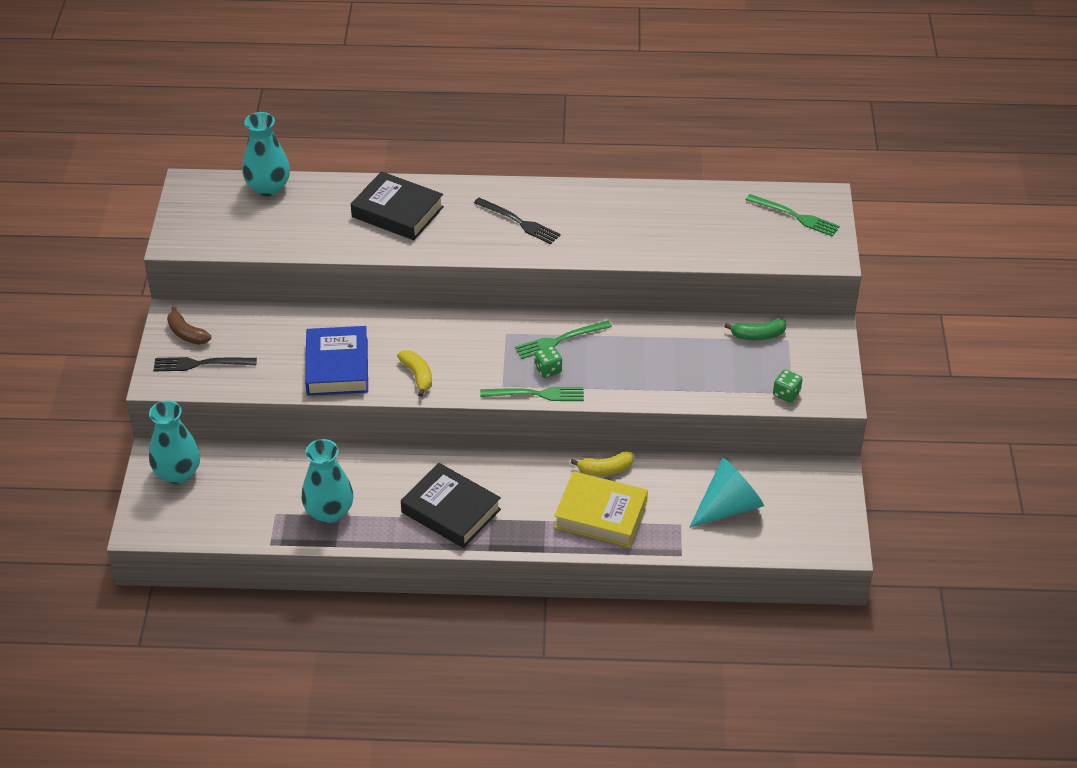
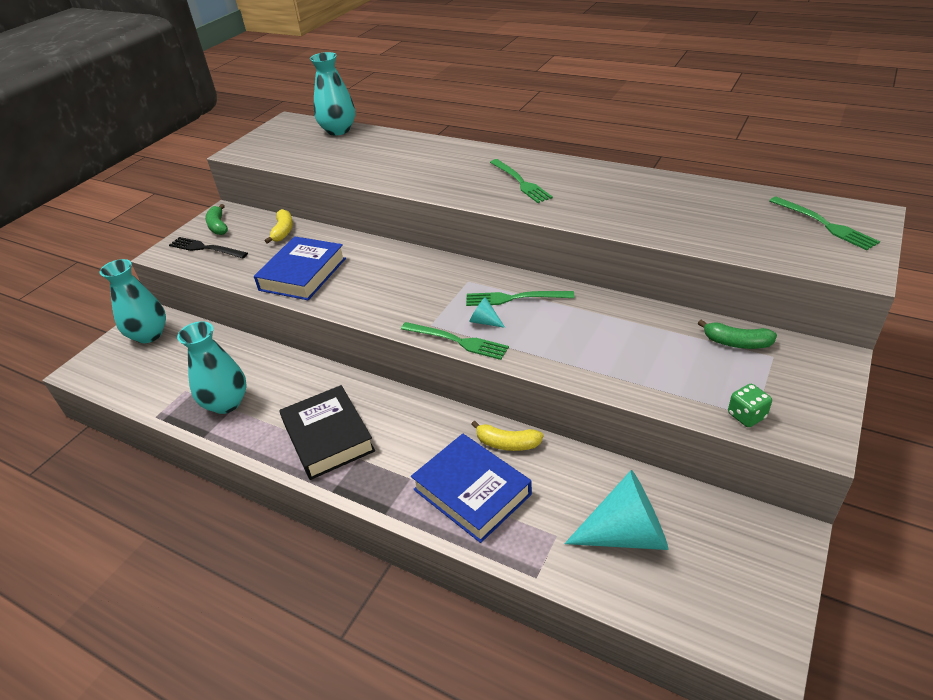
camera: 30 degrees right, 5 degrees down
brown banana [167,306,211,345] -> green banana [205,204,228,235]
black book [351,171,444,240] -> none
yellow banana [397,350,432,397] -> yellow banana moved to [265,209,293,244]
black fork [474,197,561,244] -> green fork [490,159,553,203]
green dice [535,346,562,378] -> turquoise cone [469,297,505,328]
yellow book [554,471,648,547] -> blue book [411,434,532,543]

